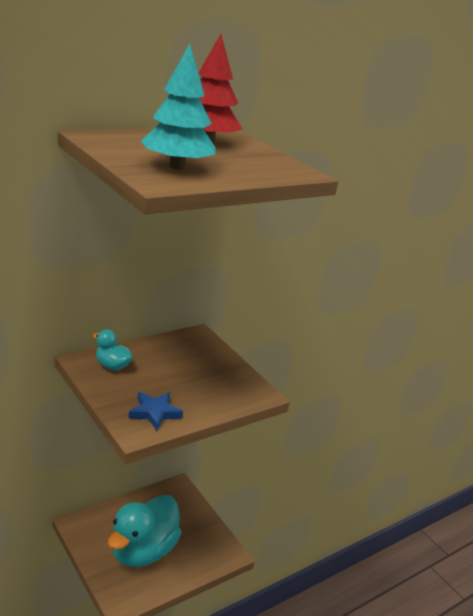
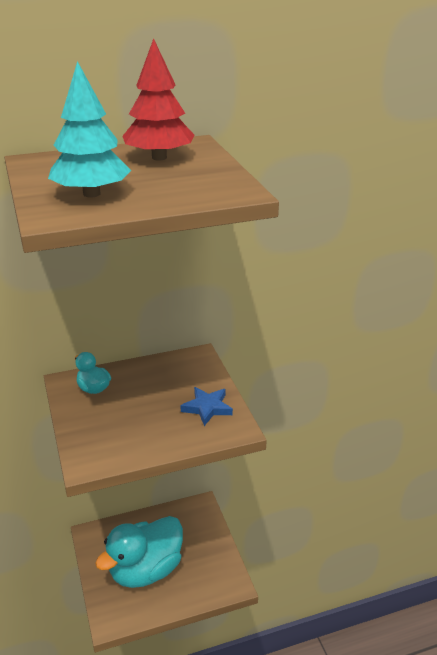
camera: 20 degrees right, 5 degrees up
blue star [129,392,183,430] -> blue star moved to [180,387,233,426]

